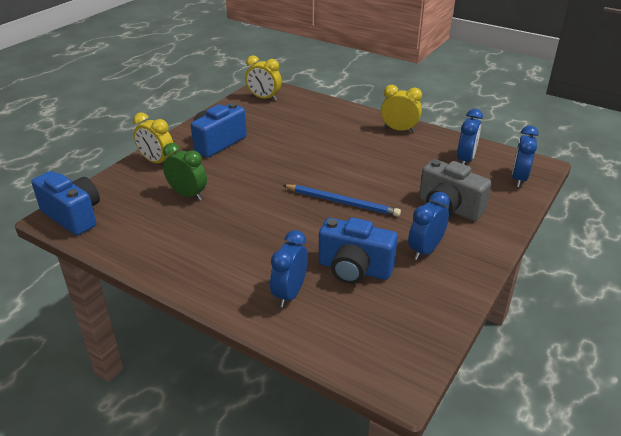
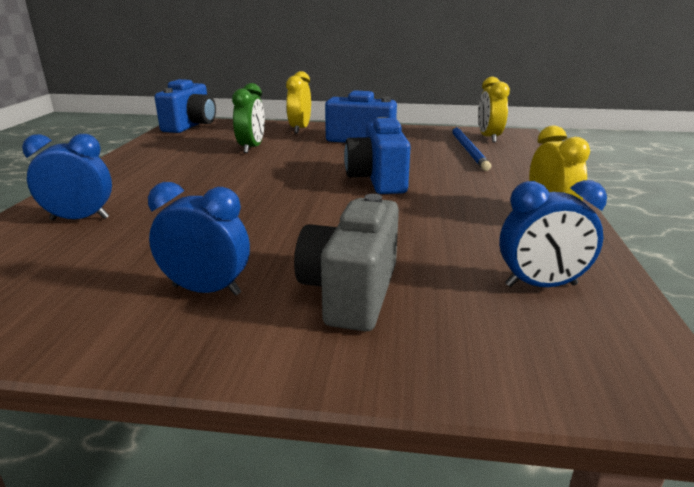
camera: 65 degrees right, 10 degrees down
blue pencil [283,185,401,217] -> blue pencil moved to [452,127,491,171]
blue camera [319,217,398,284] -> blue camera moved to [344,117,411,194]
blue clock [512,126,538,187] -> none

